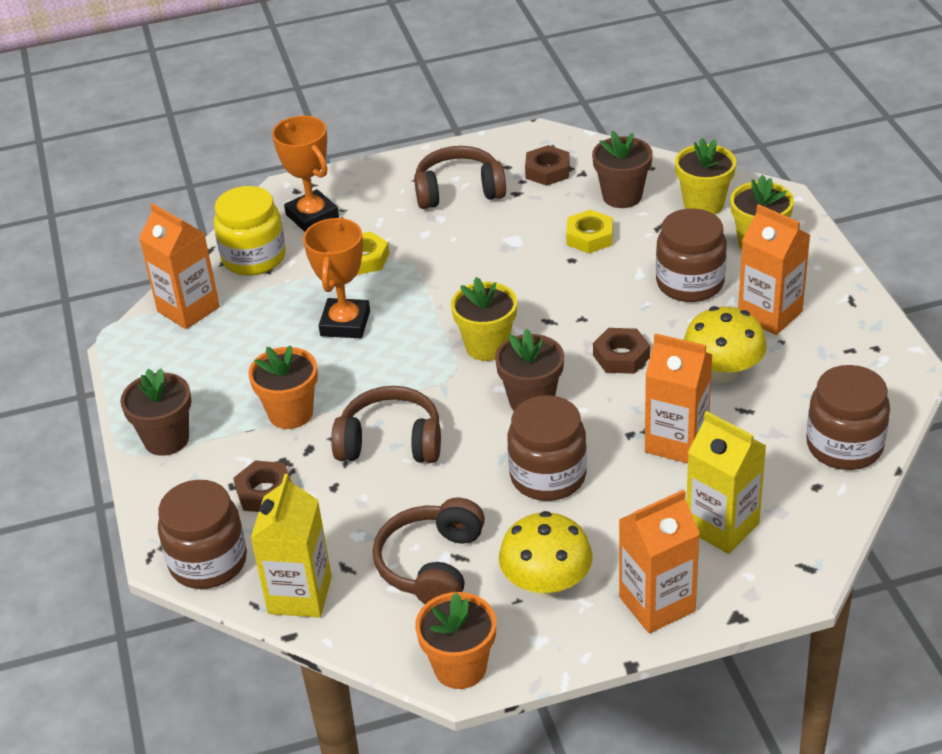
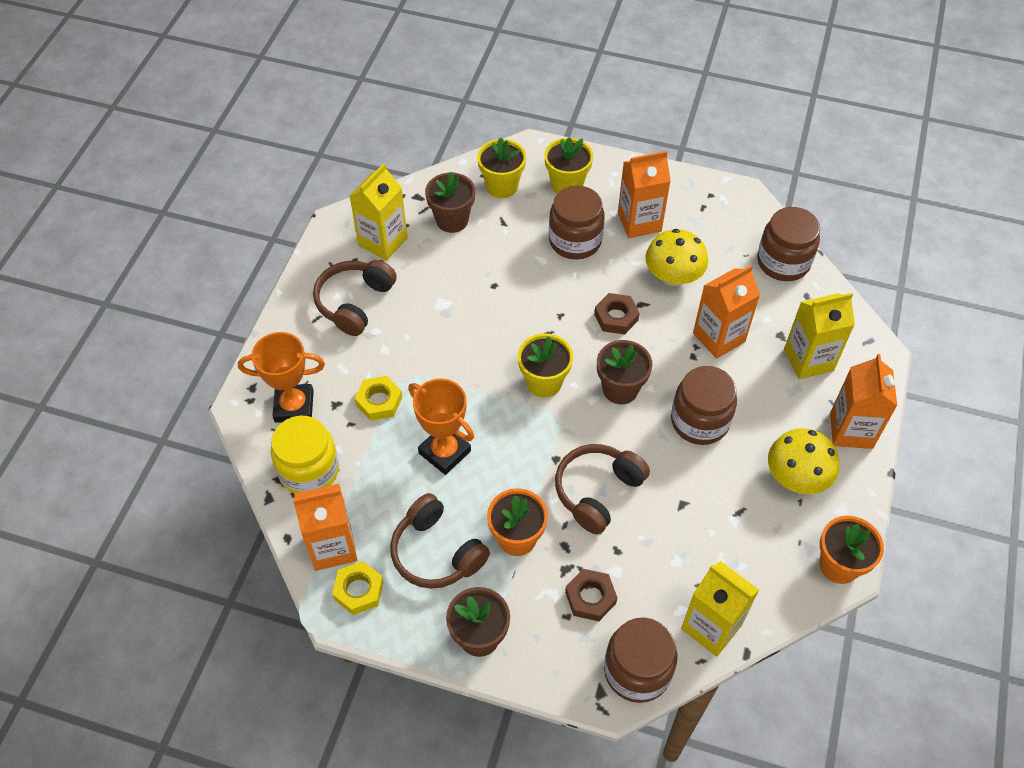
camera: 60 degrees left, 15 degrees up
brown headphones [373,498,485,604] -> brown headphones moved to [390,493,490,589]
brown nut [525,145,570,186] -> yellow carton [349,163,408,261]
yellow nut [566,209,613,253] -> yellow nut moved to [332,561,384,615]

